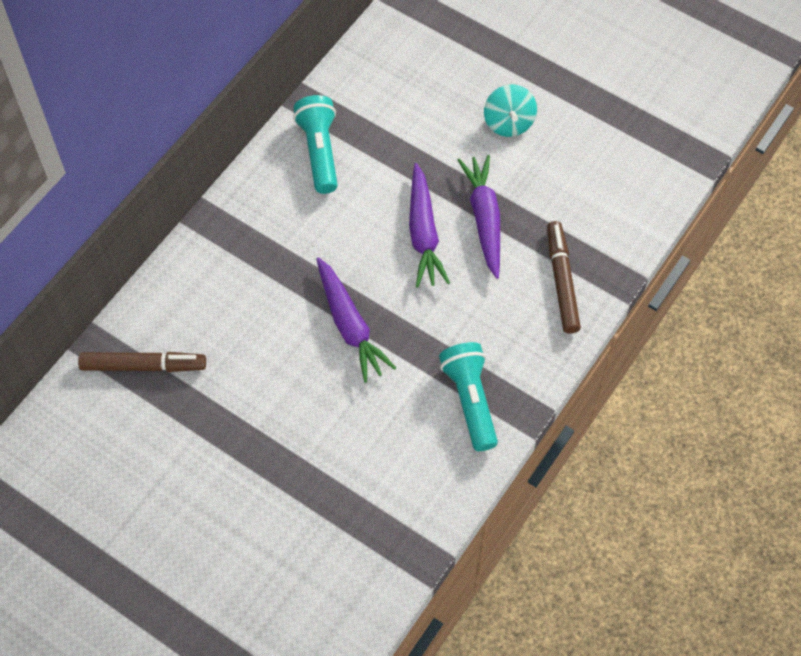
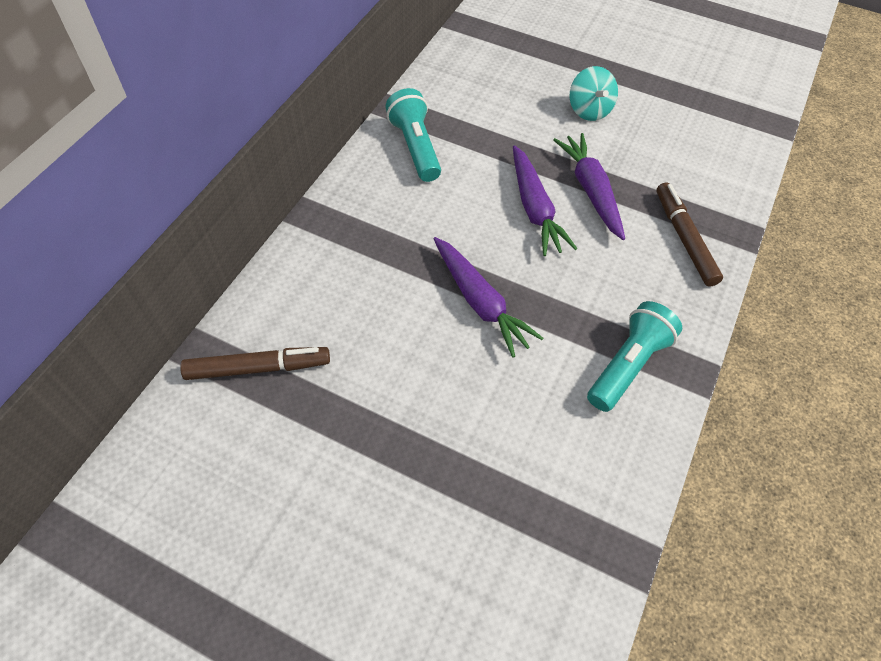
camera: 10 degrees left, 5 degrees down
turquoise flashlight [439,342,498,451] -> turquoise flashlight turned 60 degrees clockwise [587,301,682,412]

